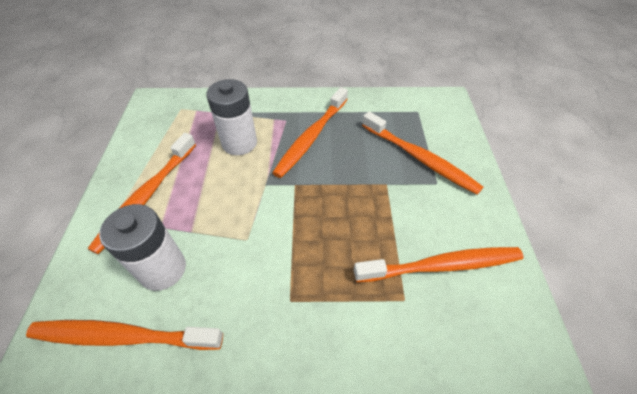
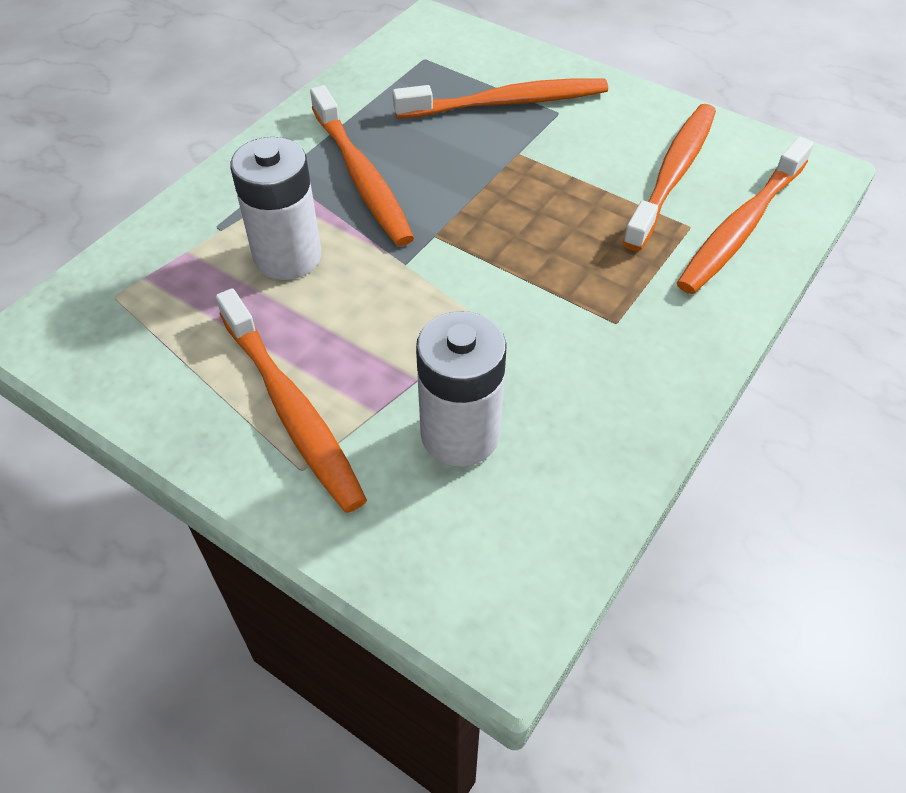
camera: 55 degrees left, 0 degrees up
orange toothbrush [26,320,223,350] -> orange toothbrush moved to [677,136,814,294]

